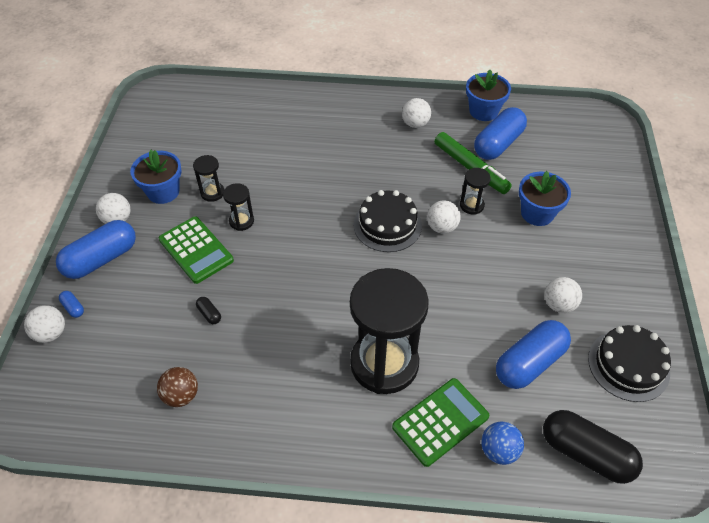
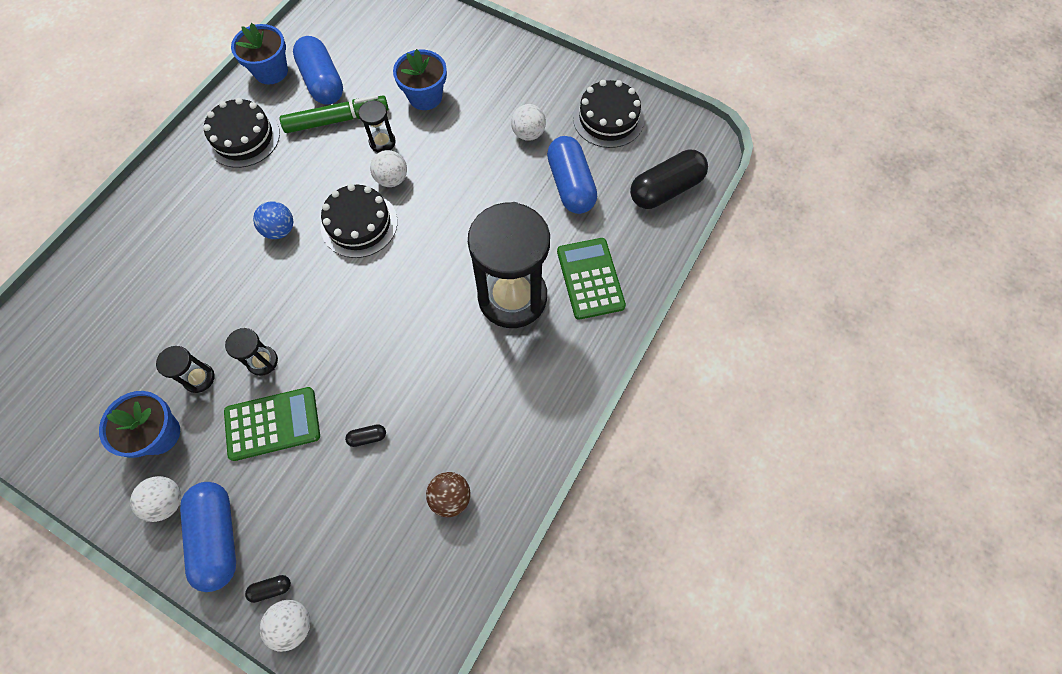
camera: 65 degrees left, 15 degrees up
blue capsule [59,291,84,318] -> black capsule [245,575,291,603]
white ball [402,98,431,128] -> black cake [203,98,280,168]
blue ball [481,422,524,465] -> blue ball moved to [253,201,293,239]

